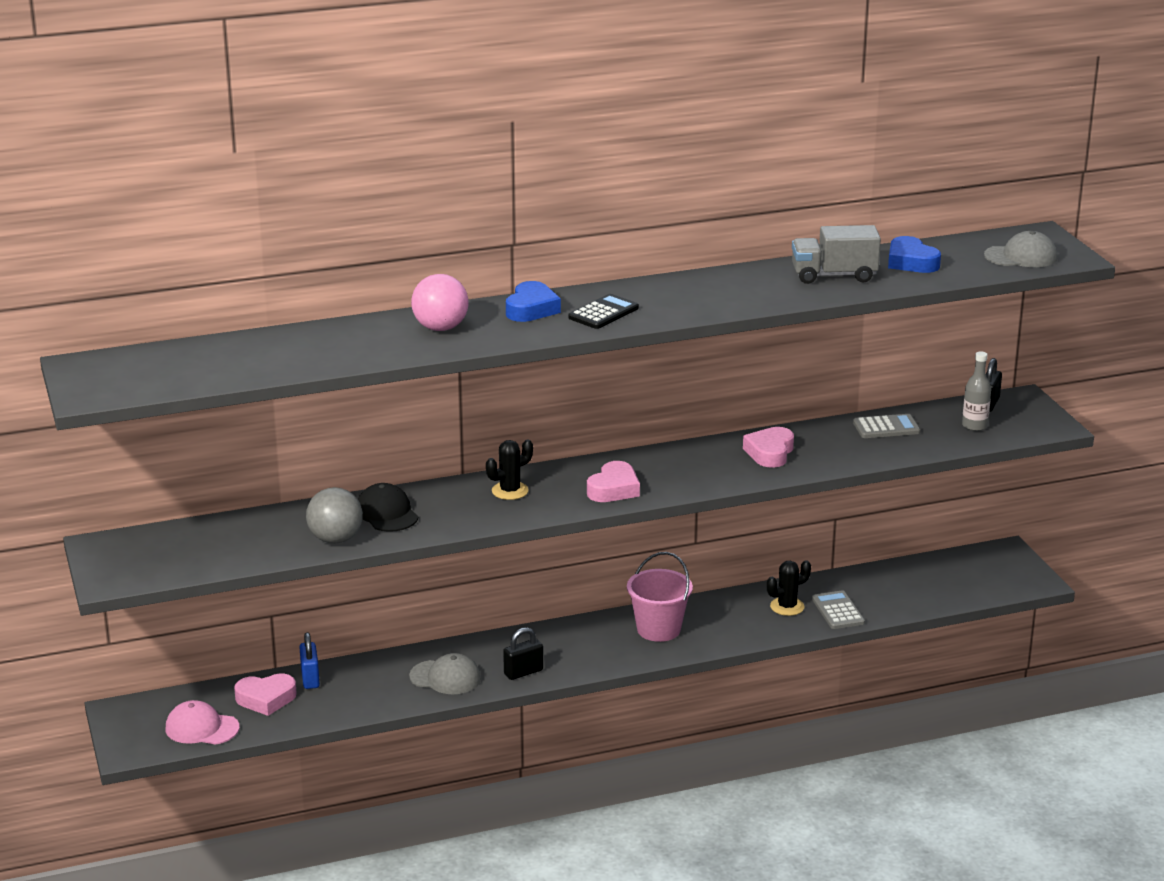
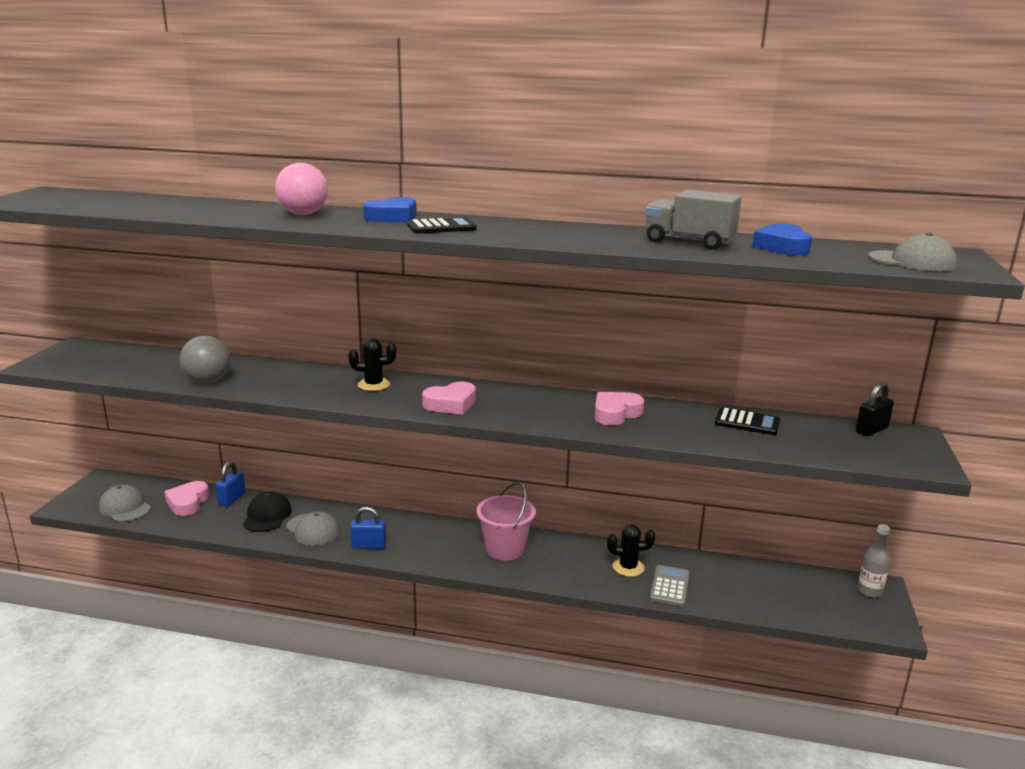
camera: 30 degrees right, 5 degrees down
pink cap [165,700,240,745] -> grey cap [99,484,151,522]
pink heart [234,673,297,716] -> pink heart turned 75 degrees clockwise [165,481,209,516]
black cap [358,483,418,532] -> black cap moved to [243,491,292,532]
black padlock [503,627,543,680] -> blue padlock [350,507,386,549]
grey calculator [853,414,921,438] -> black calculator [715,407,780,435]
grey bottle [962,351,991,431] -> grey bottle moved to [857,524,890,598]

